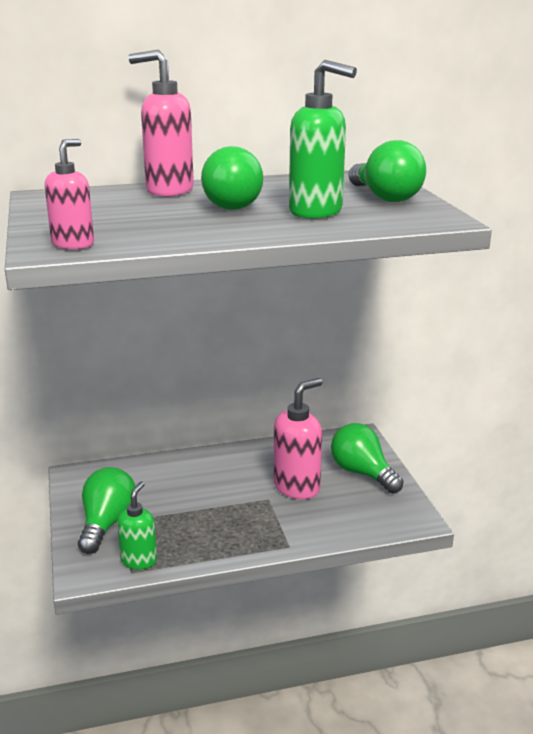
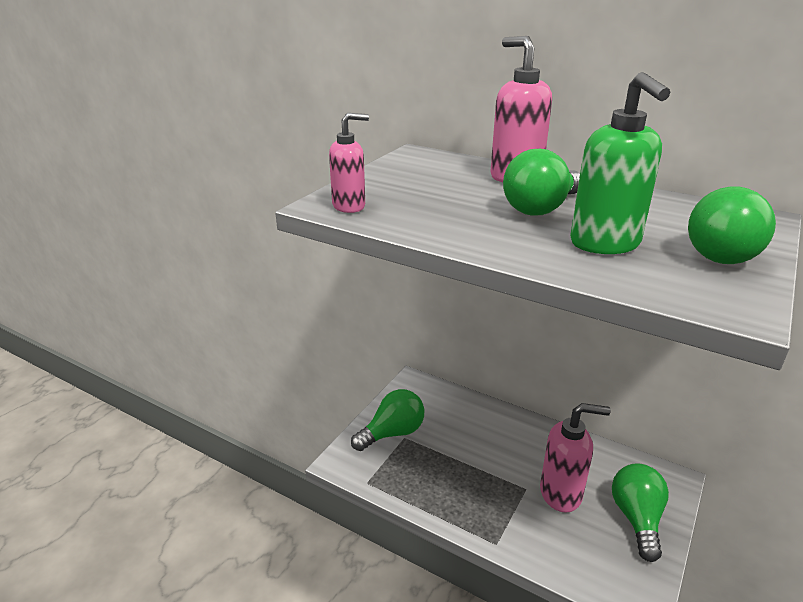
camera: 45 degrees right, 5 degrees up
green soap dispenser [117,481,157,570] -> none

